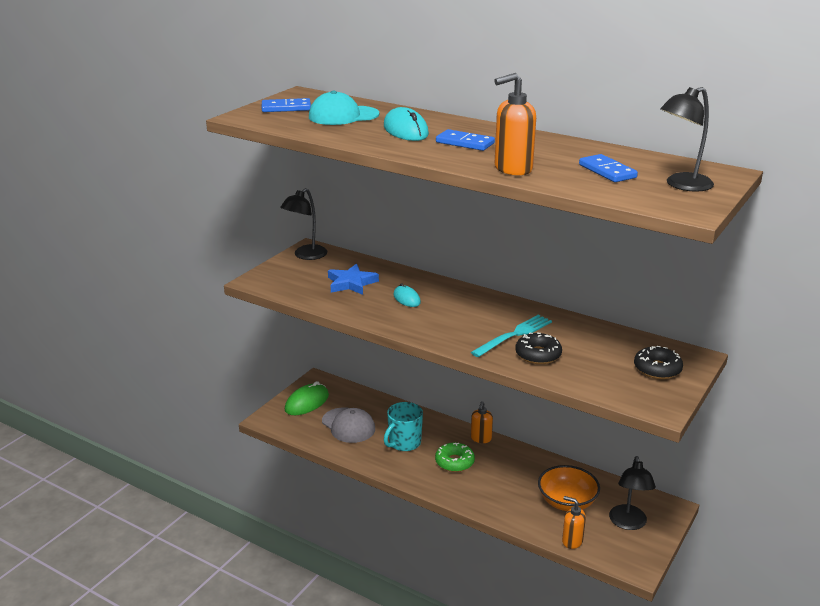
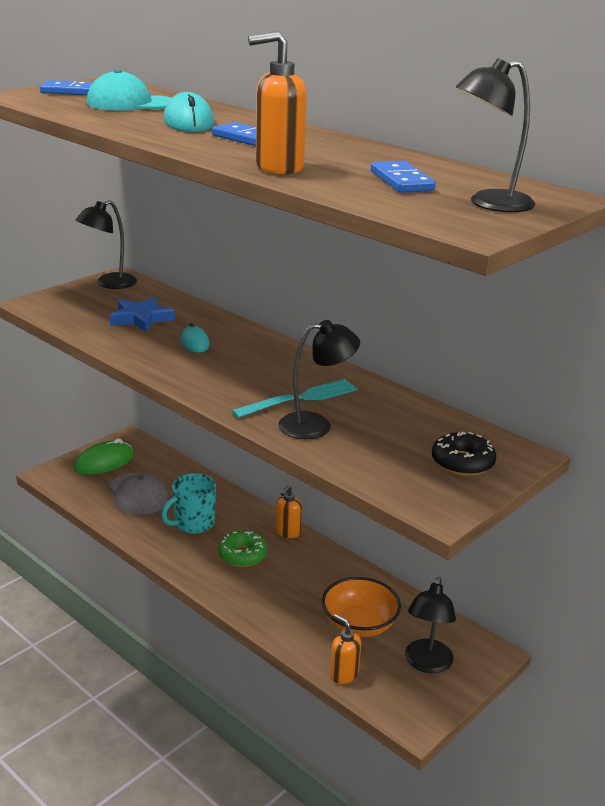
camera: 10 degrees right, 0 degrees up
black donut [515,332,562,364] -> black lamp [278,320,360,439]

